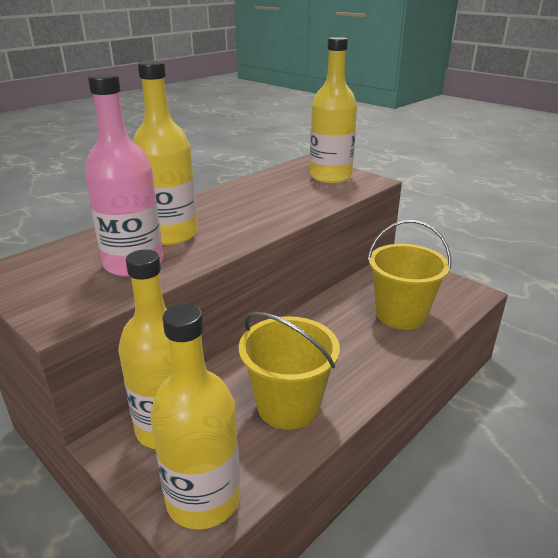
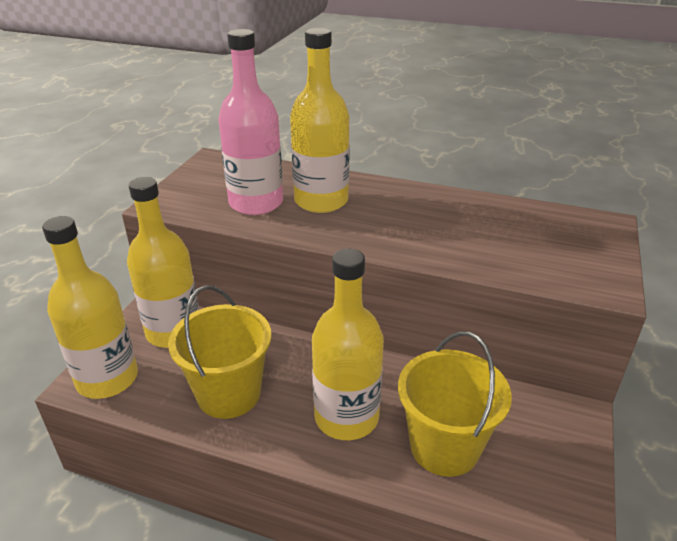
camera: 65 degrees right, 5 degrees up
yellow bottle [310,37,357,183] -> yellow bottle moved to [312,249,384,440]

